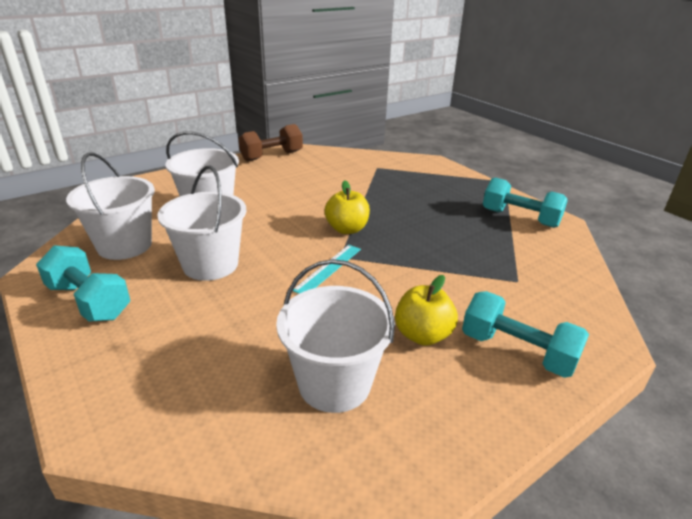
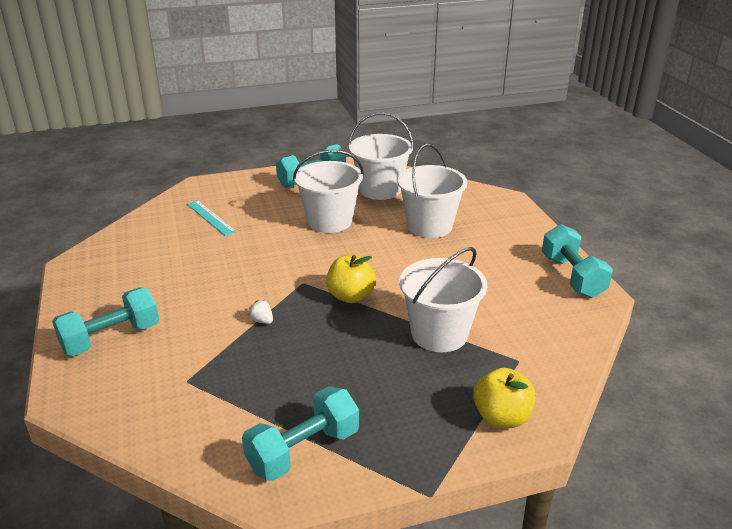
camera: 110 degrees right, 0 degrees up
brown dumbbell [238,124,303,162] -> turquoise dumbbell [542,224,613,298]
white bucket [276,259,395,413] -> white bucket moved to [399,247,487,352]
turquoise ruler [293,245,361,294] -> turquoise ruler moved to [187,200,237,236]
yellow apple [395,275,458,346] -> yellow apple moved to [473,368,536,428]
none -> white strawberry [248,300,273,324]

